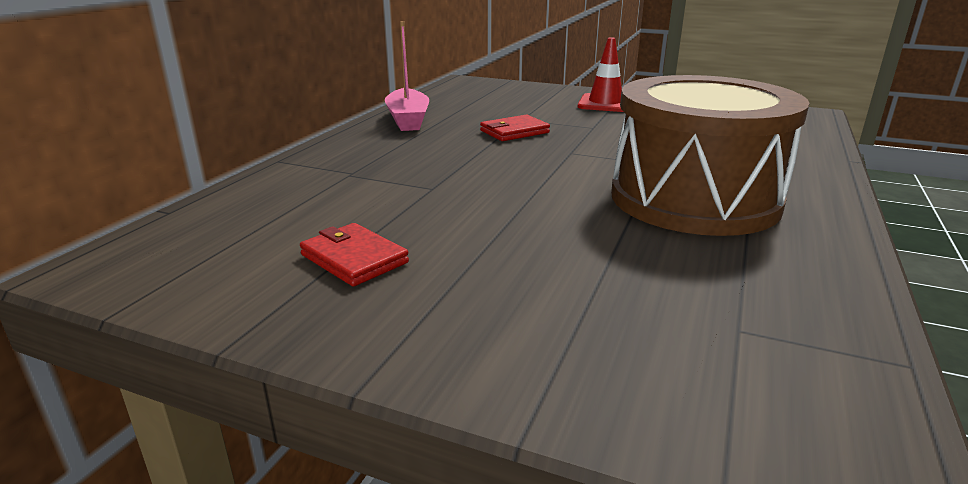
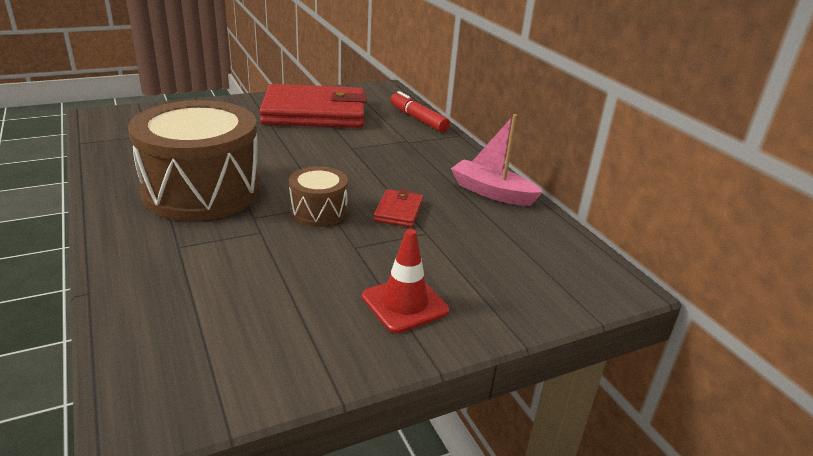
camera: 130 degrees right, 5 degrees up
red wallet [300,223,409,287] -> red wallet [259,84,367,128], size x2.44
none -> brown drum [289,166,348,227]
none -> red marker [390,91,450,132]

